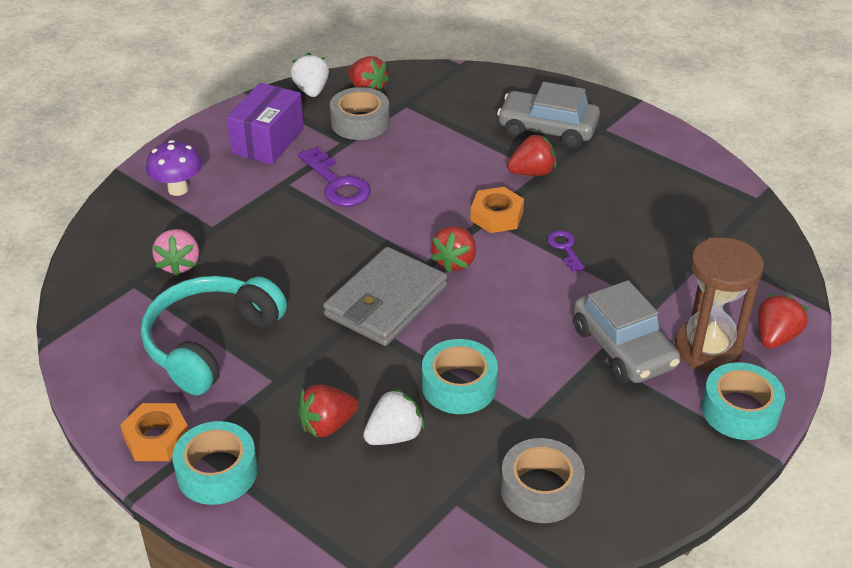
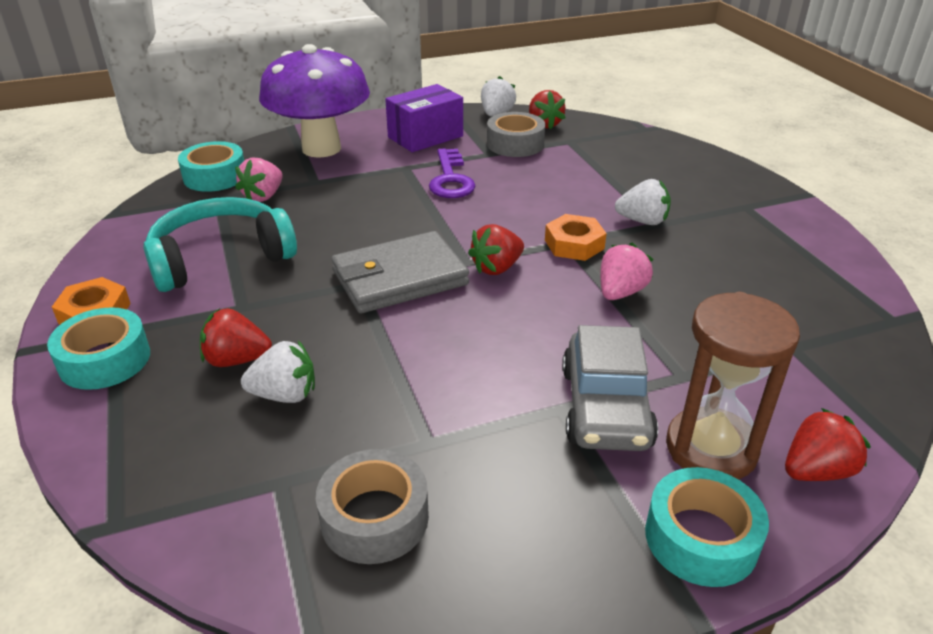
camera: 30 degrees right, 5 degrees down
purple mushroom [146,140,202,196] -> purple mushroom [259,44,370,158], size x2.08
turquoise tape [422,339,498,414] -> turquoise tape moved to [178,141,244,192]
grey car [497,82,600,148] -> none
red strawberry [507,134,556,176] -> white strawberry [615,179,671,225]
purple key [547,230,585,272] -> pink strawberry [600,243,653,300]

